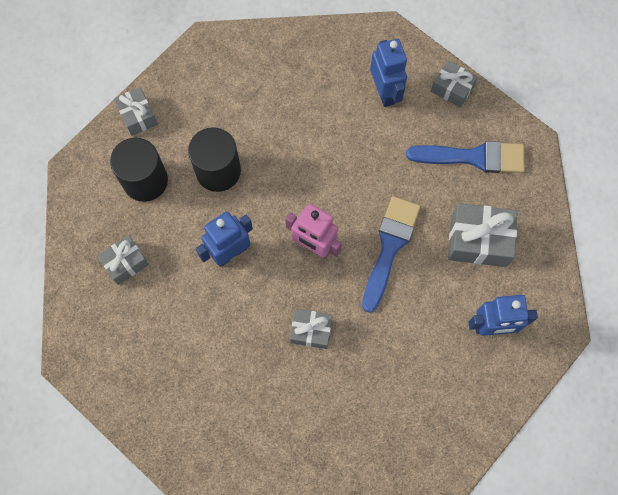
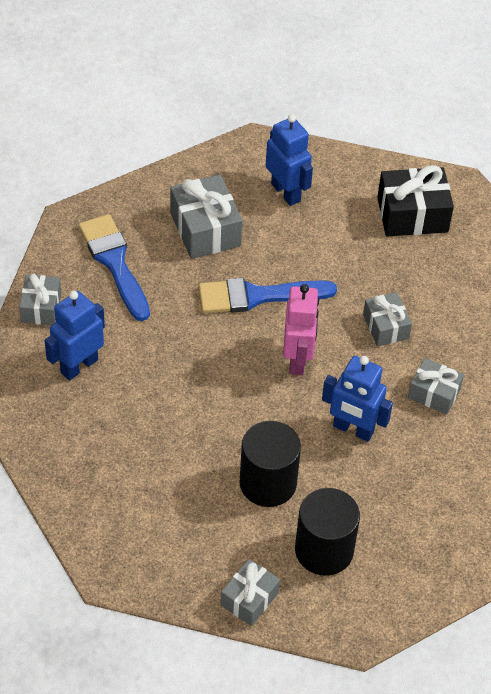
camera: 120 degrees left, 20 degrees down
grey gift [97,235,149,285] -> grey gift moved to [408,358,464,415]
none -> black gift [377,165,454,237]

